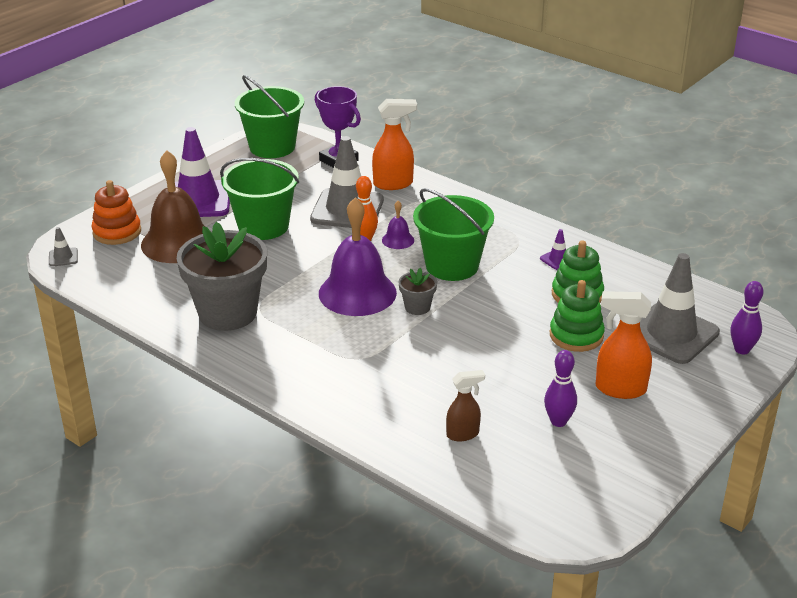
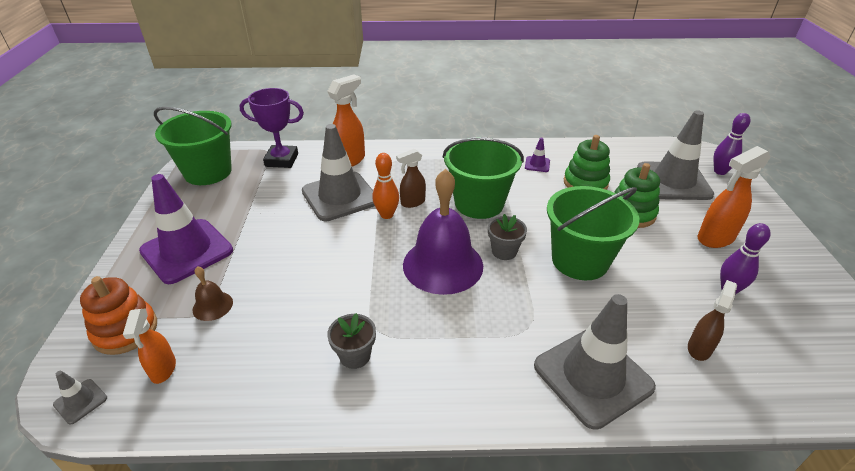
camera: 40 degrees left, 5 degrees up
brown bell [141,151,205,263] -> brown bell [192,266,233,321], size x0.44
grey flower pot [177,222,267,331] -> grey flower pot [327,313,376,369], size x0.44
green bucket [220,158,299,240] -> green bucket moved to [547,186,639,280]
purple bell [382,201,414,249] -> brown spray bottle [396,149,426,208]
none -> orange spray bottle [123,308,176,384]
none -> grey traffic cone [534,294,656,430]

